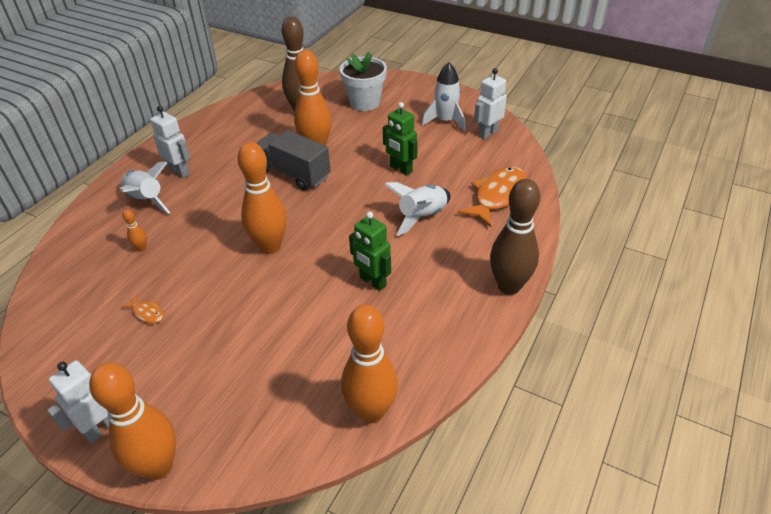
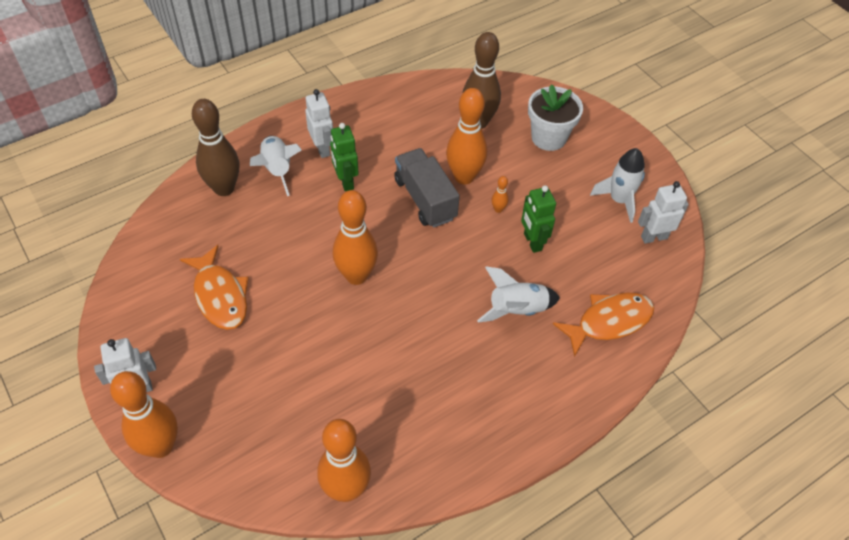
camera: 25 degrees right, 10 degrees up
orange fish [121,295,164,323] -> orange fish [180,245,249,330], size x2.24
orange bowling pin [123,209,147,252] -> orange bowling pin moved to [492,176,509,213]
green robot [349,212,391,291] -> green robot moved to [330,123,358,191]
brown bowling pin [490,179,541,295] -> brown bowling pin moved to [192,99,239,196]

